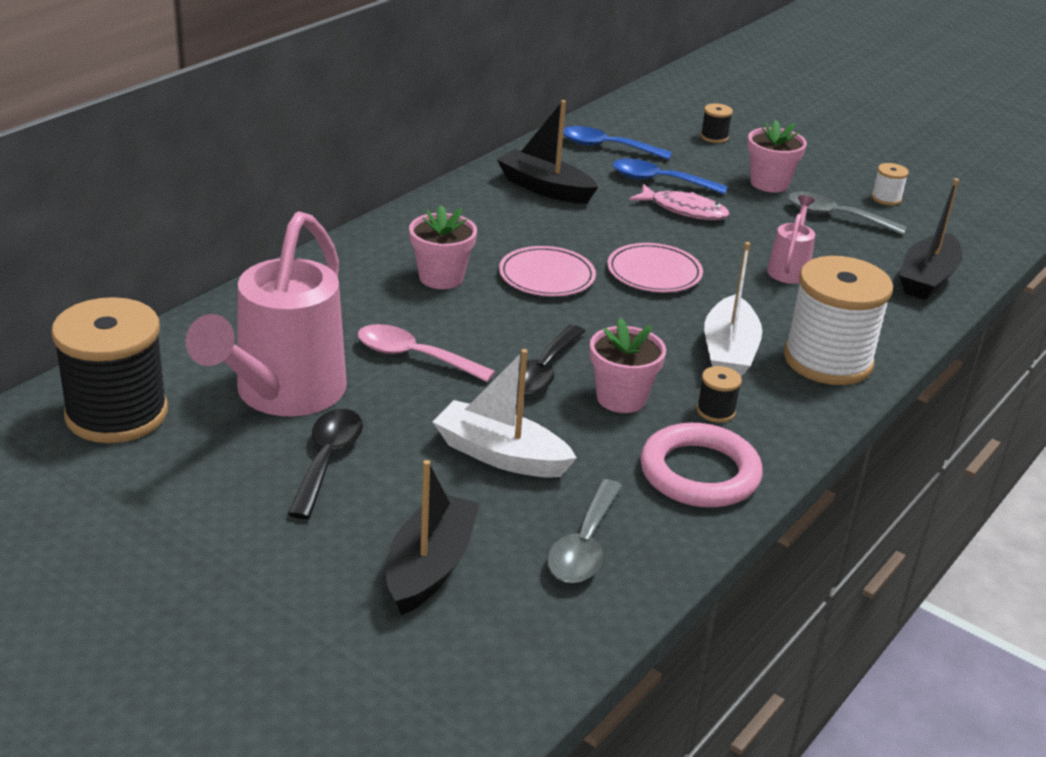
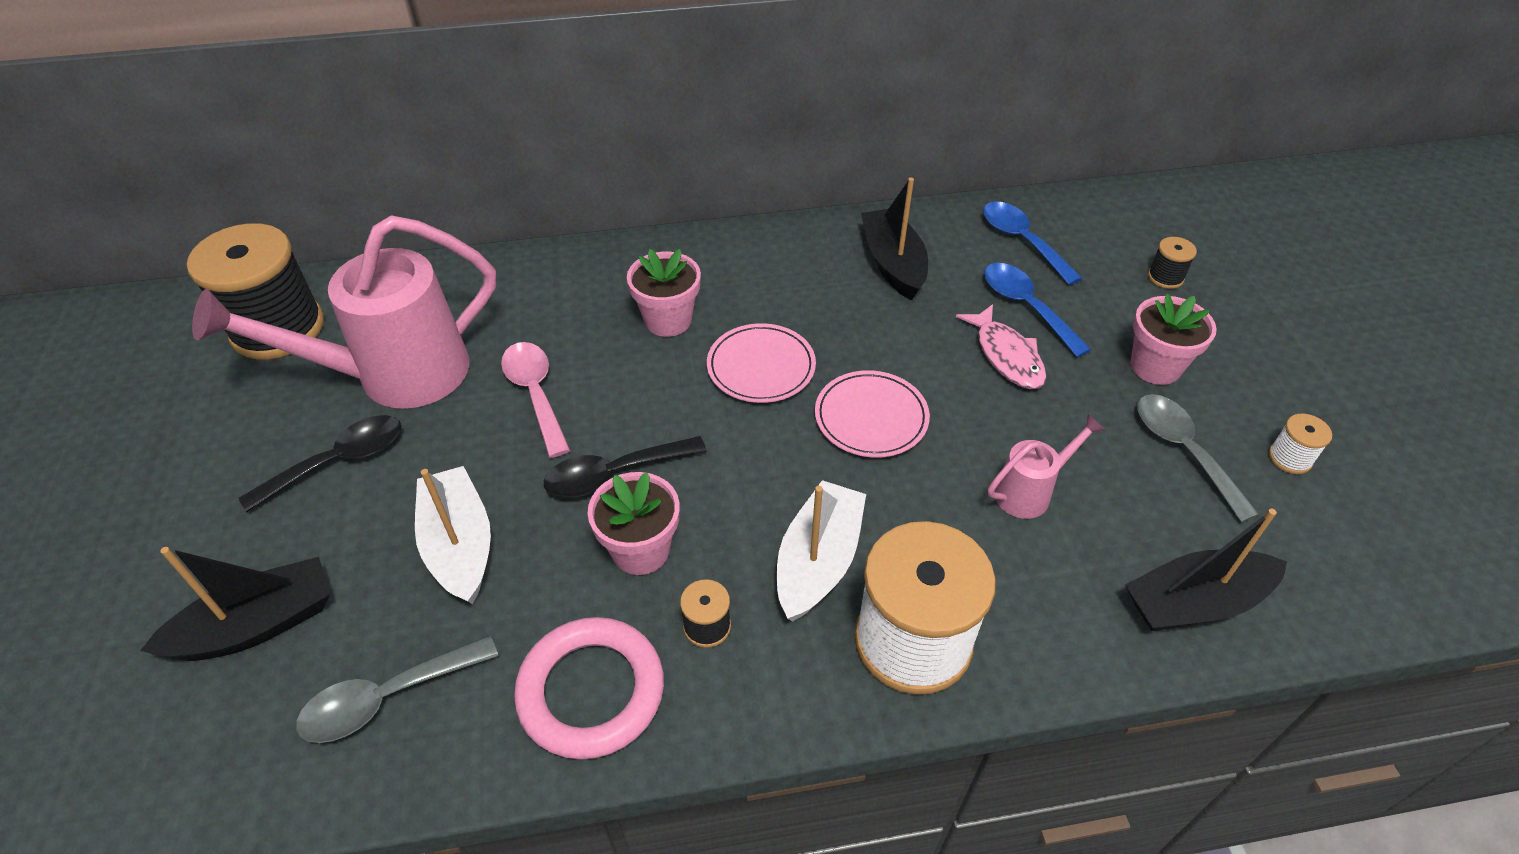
camera: 45 degrees right, 15 degrees up
white boat [704,242,762,377] -> white boat turned 150 degrees clockwise [777,480,866,621]

